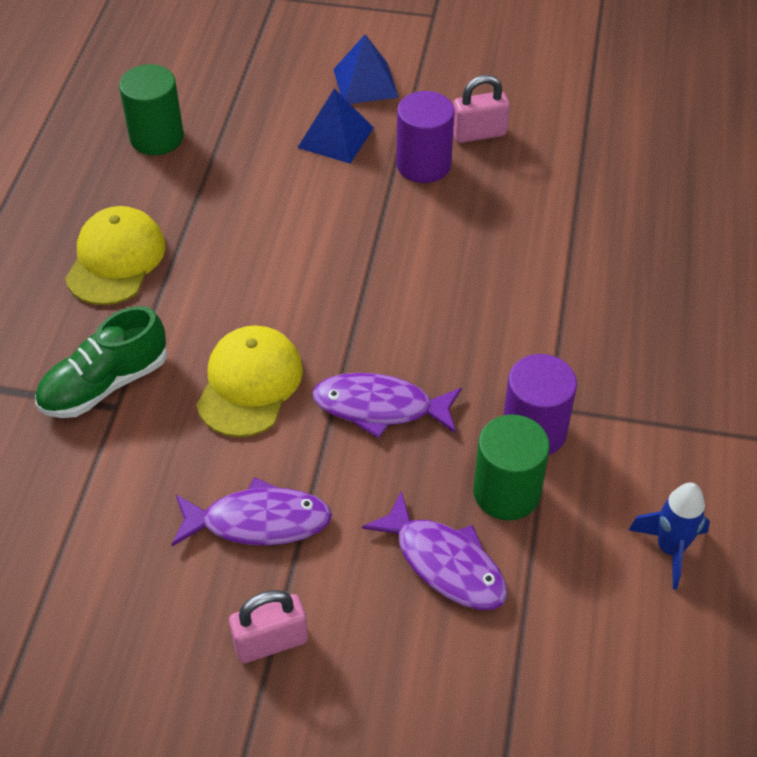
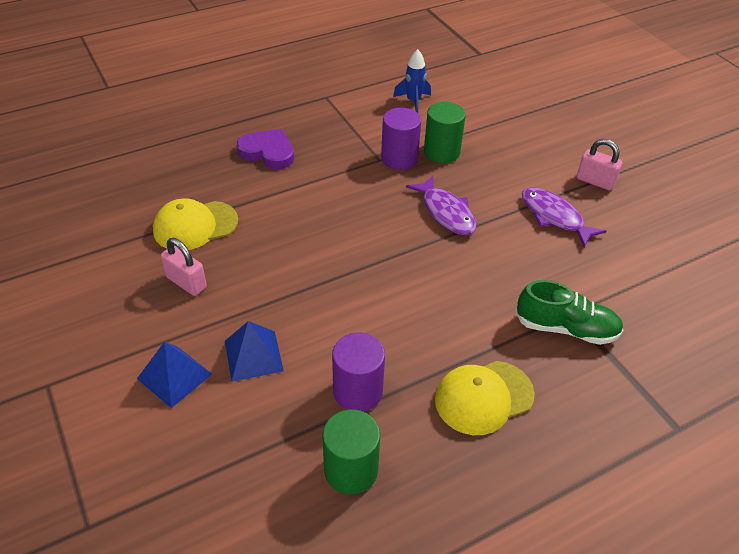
camera: 130 degrees left, 5 degrees down
yellow cap [196,325,303,437] -> yellow cap moved to [153,198,238,250]
purple fish [362,491,508,610] -> none
purple cylinder [396,91,454,183] -> purple cylinder moved to [332,332,385,412]
none -> purple heart [237,129,294,169]

